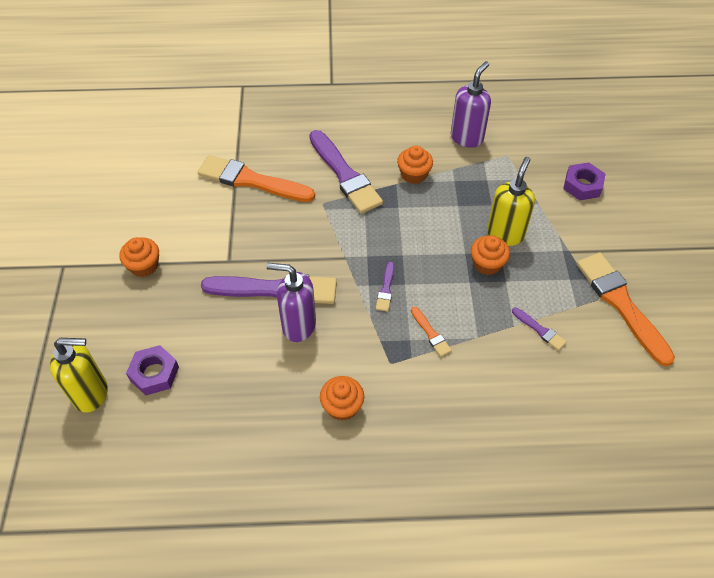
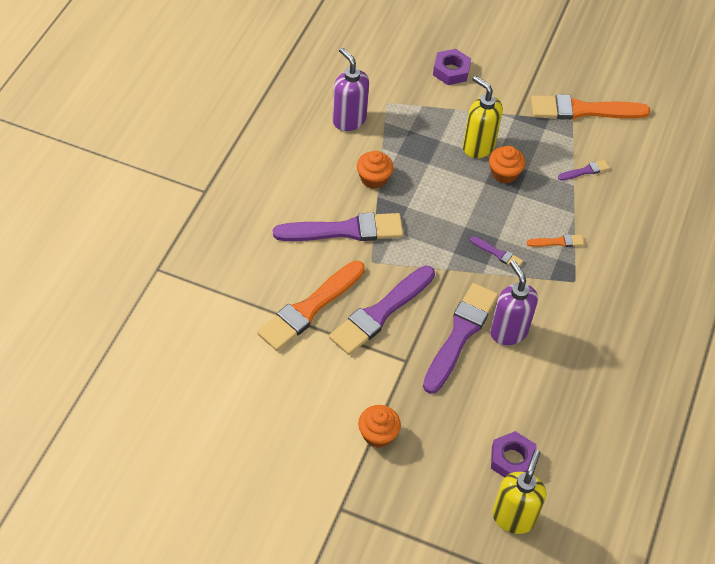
camera: 70 degrees left, 0 degrees up
purple soap dispenser [266,263,316,342] -> purple soap dispenser turned 120 degrees clockwise [490,260,538,345]
orange cupcake [320,376,364,421] -> none
none -> purple brush [329,266,435,355]

